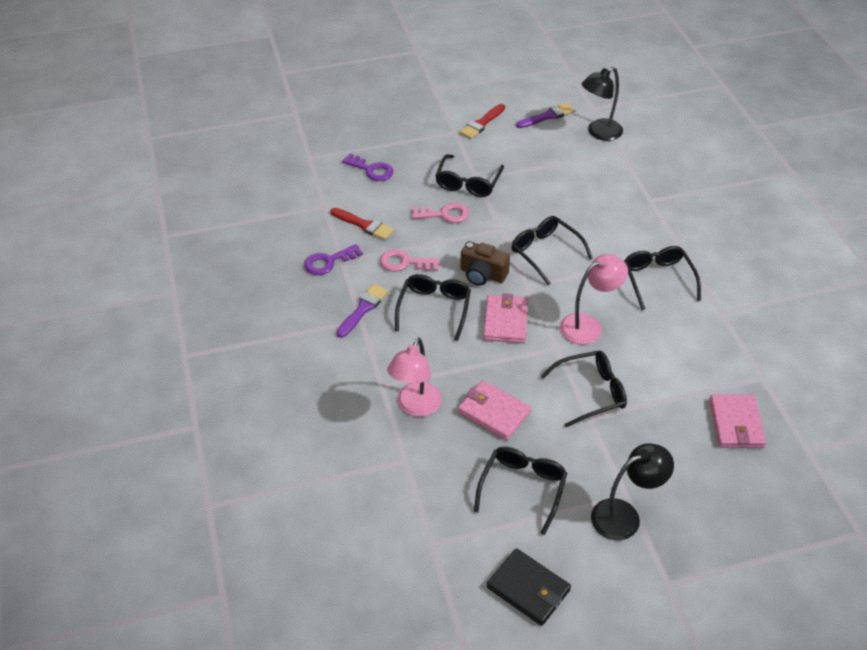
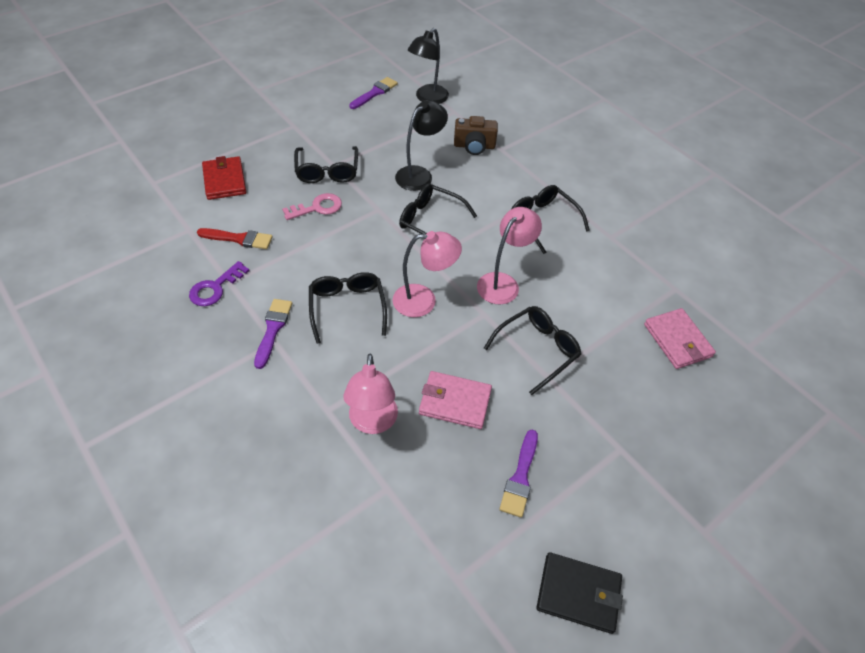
camera: 25 degrees left, 5 degrees up
purple key [342,154,394,181] -> red wallet [202,156,246,200]
pink key [380,250,440,272] -> none
red brush [459,104,505,139] -> none
brown camera [460,241,510,286] -> brown camera moved to [454,116,498,155]
black glasses [474,447,567,535] -> purple brush [499,430,538,518]
pink wallet [483,293,528,343] -> pink lamp [393,231,462,317]
black lamp [591,443,674,540] -> black lamp moved to [395,100,448,191]

